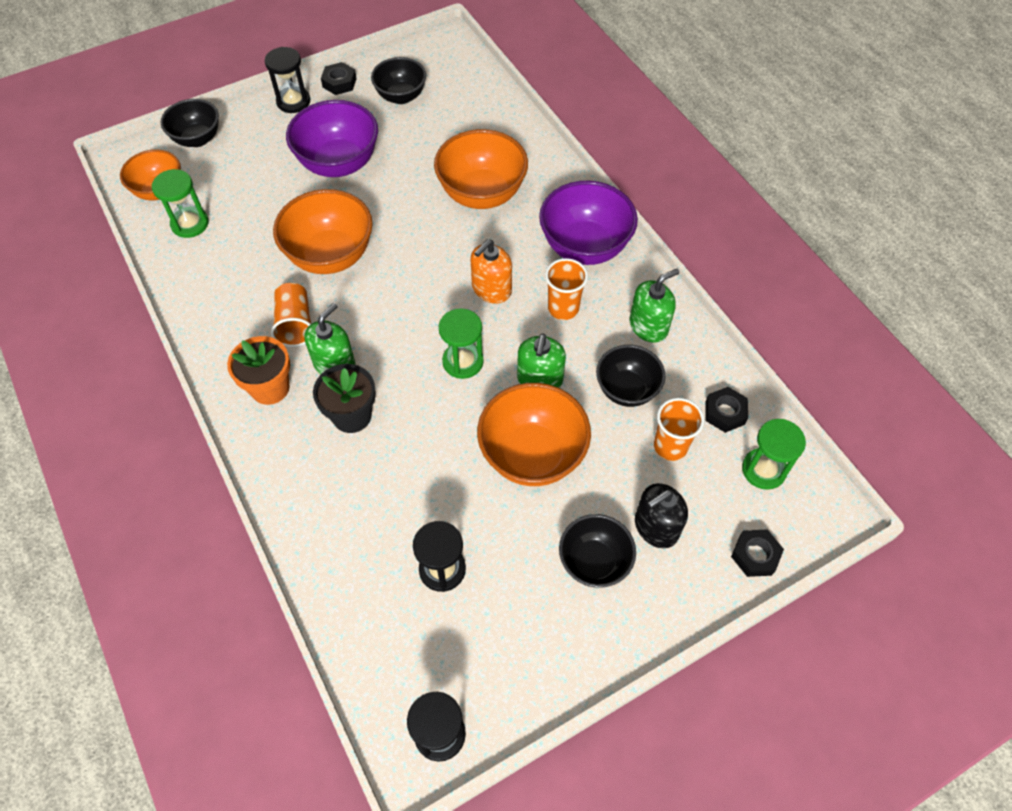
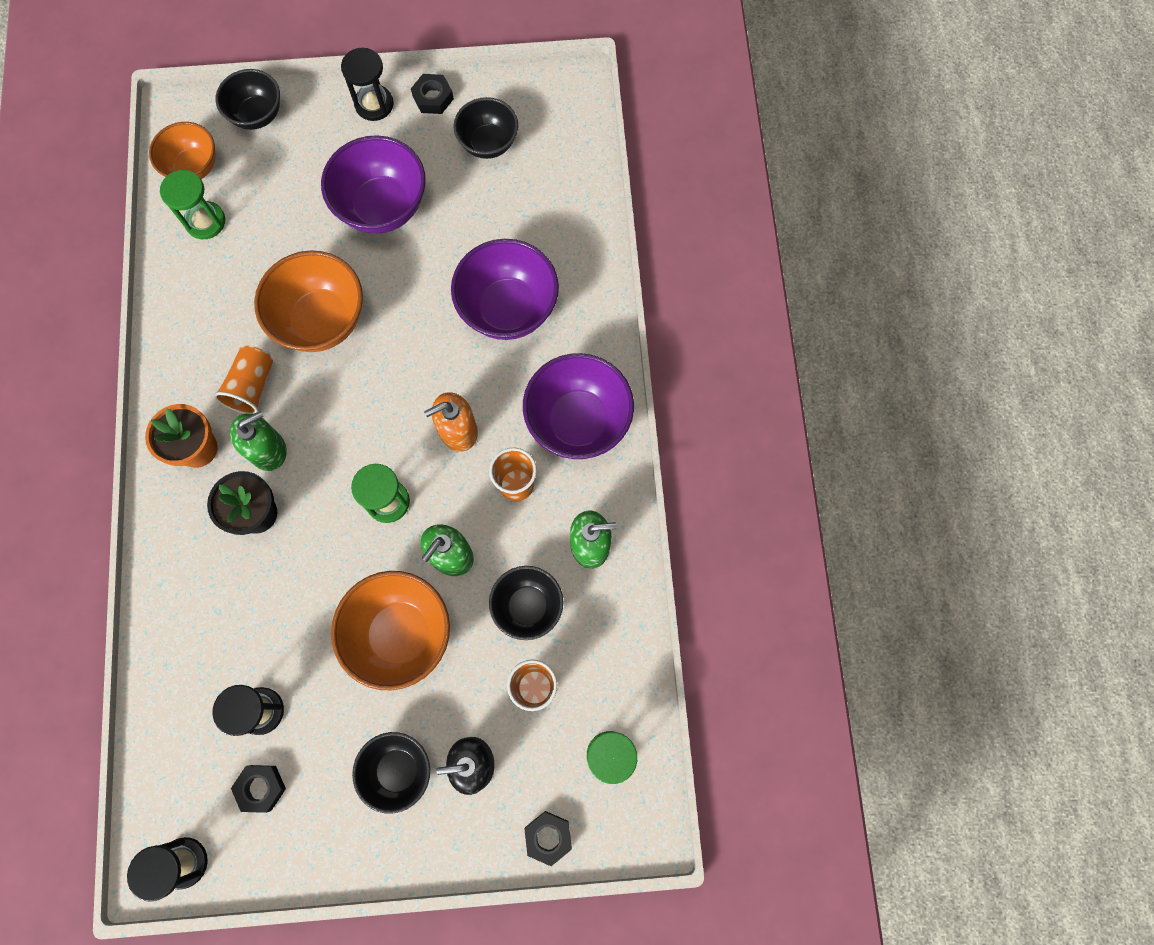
camera: 25 degrees right, 15 degrees up
orange bowl [434,129,528,209] -> purple bowl [451,239,559,340]
black nut [705,387,748,433] -> black nut moved to [231,765,286,813]

